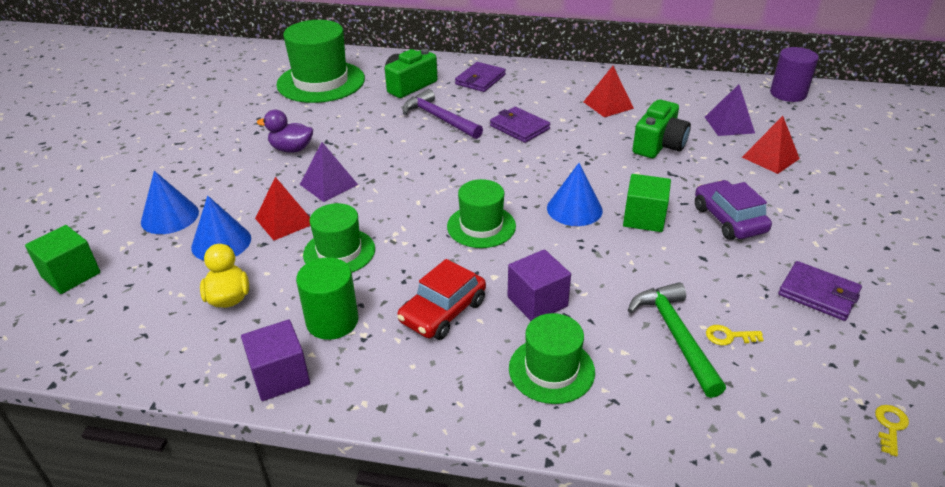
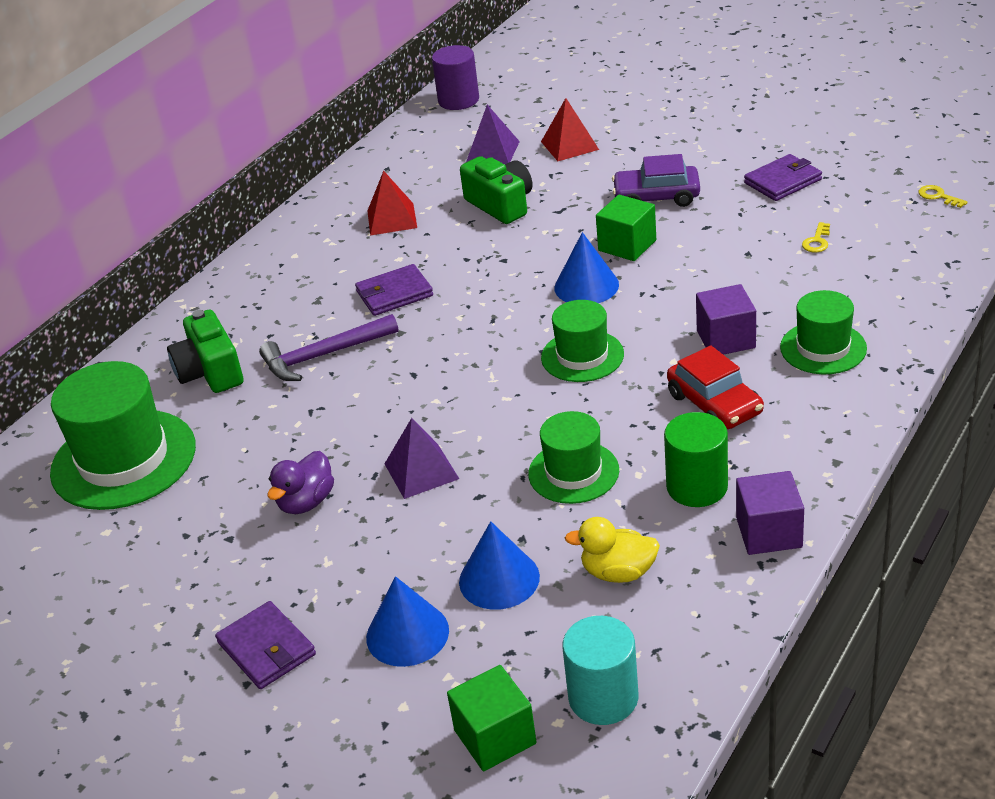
camera: 65 degrees left, 0 degrees up
red pyramid [255,177,310,240] -> none
purple wallet [455,62,506,92] -> purple wallet moved to [215,601,316,689]
green hammer [628,282,726,398] -> none
none -> turquoise cylinder [562,616,638,725]

